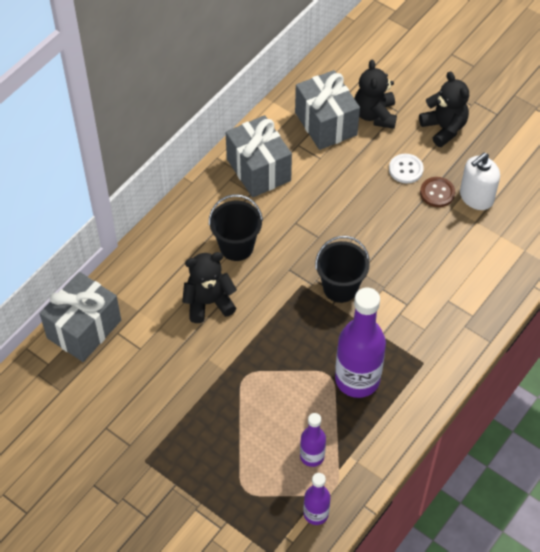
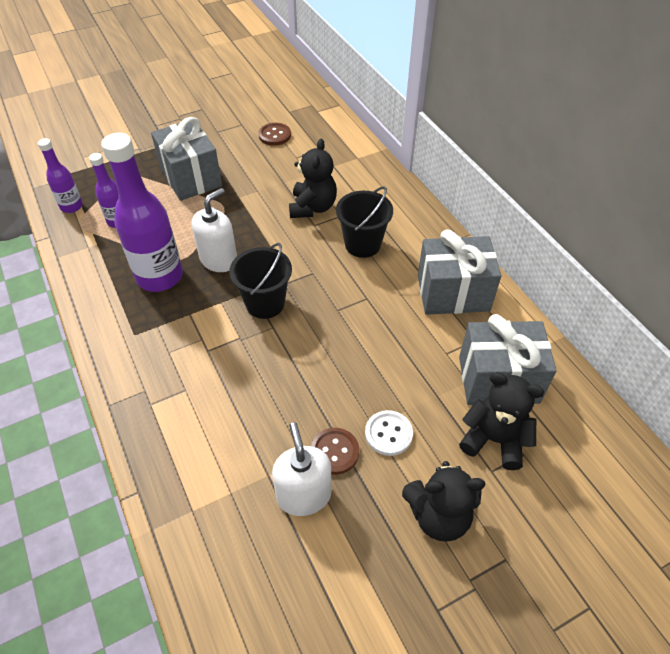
camera: 115 degrees right, 5 degrees down
grey gift [40,272,121,362] -> grey gift moved to [151,117,222,201]
none -> white soap dispenser [192,188,237,272]
none -> brown button [258,123,291,146]

